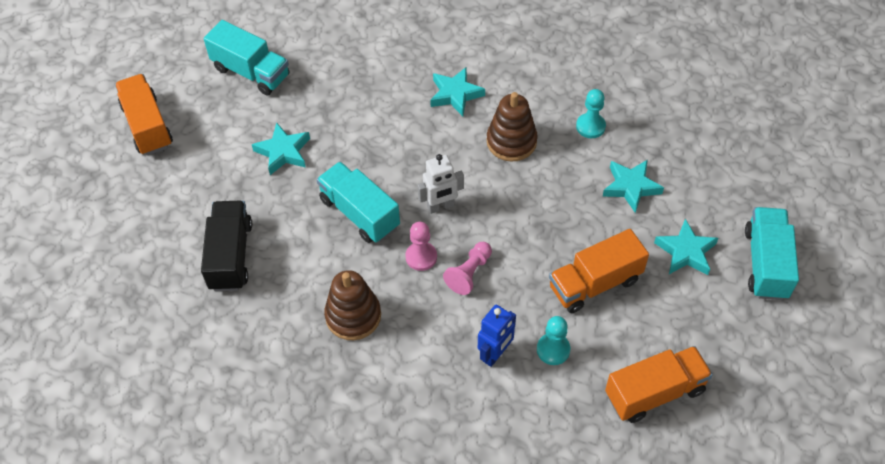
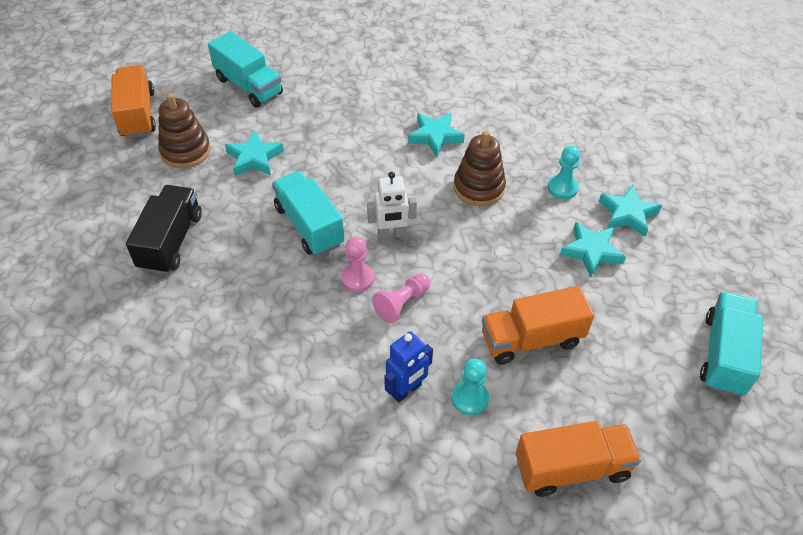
camera: 10 degrees right, 5 degrees down
brown stacking toy [324,270,381,340] -> brown stacking toy moved to [158,93,211,168]
turquoise star [654,219,718,275] -> turquoise star moved to [599,185,662,237]

